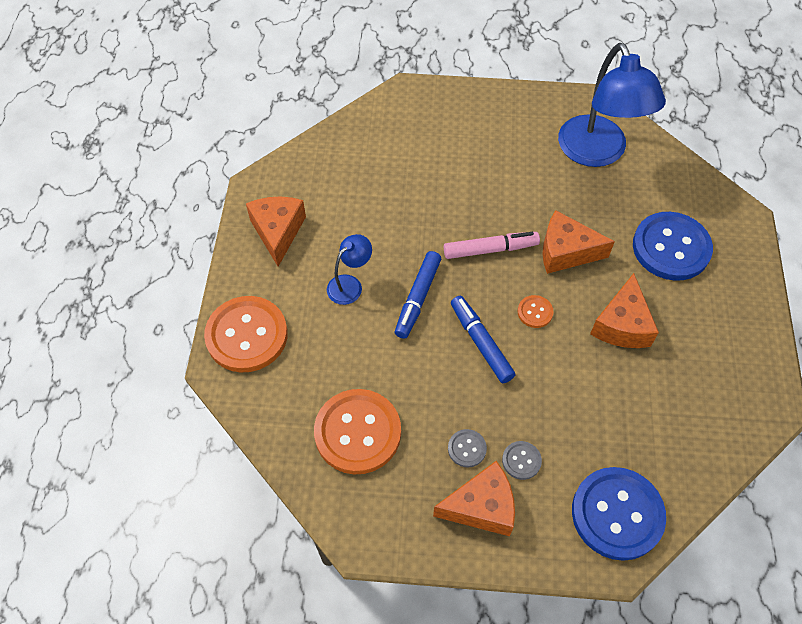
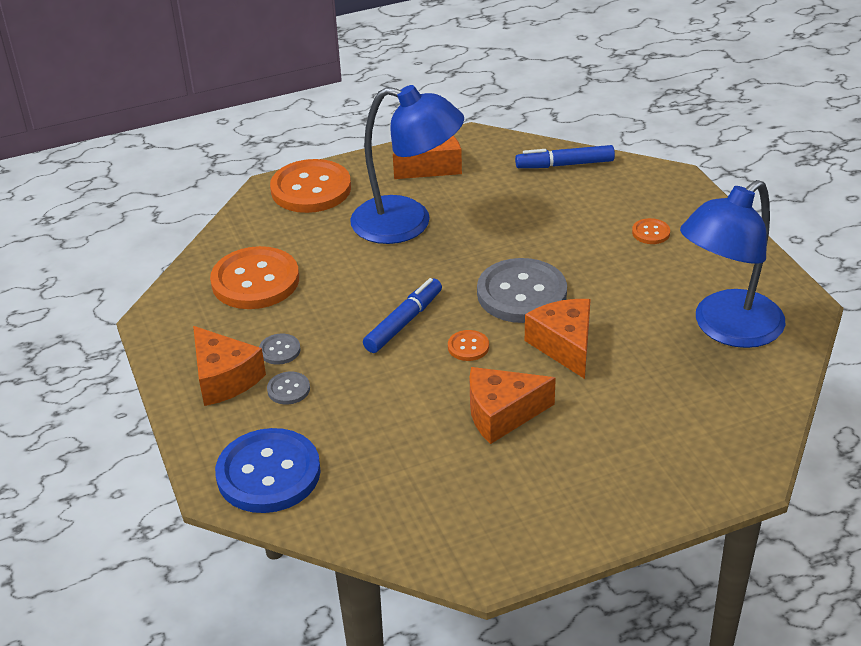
camera: 65 degrees right, 20 degrees down
blue lamp [327,234,372,305] -> blue lamp [350,85,464,244], size x2.13
blue marker [395,251,441,339] -> blue marker moved to [515,145,615,168]
pink marker [444,232,540,259] -> grey button [477,258,567,323]
blue button [633,212,713,281] -> none
none -> orange button [632,218,670,244]

